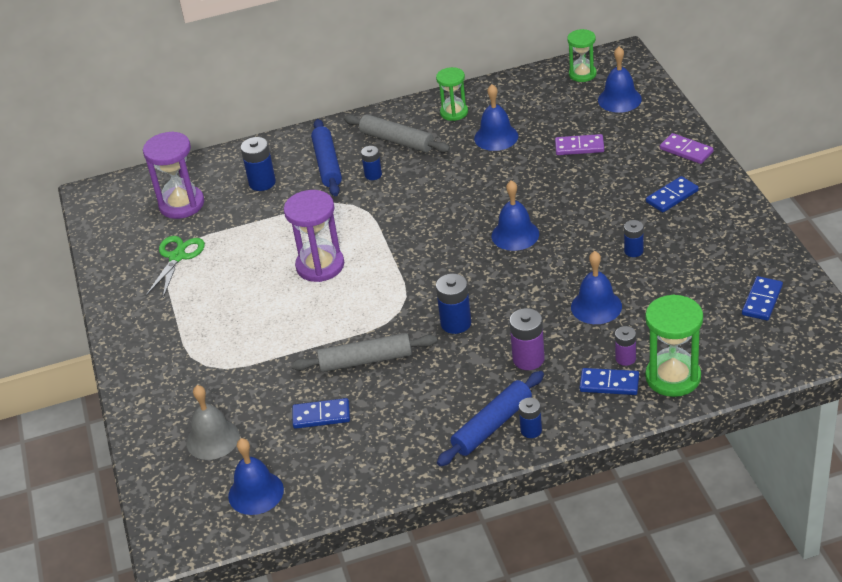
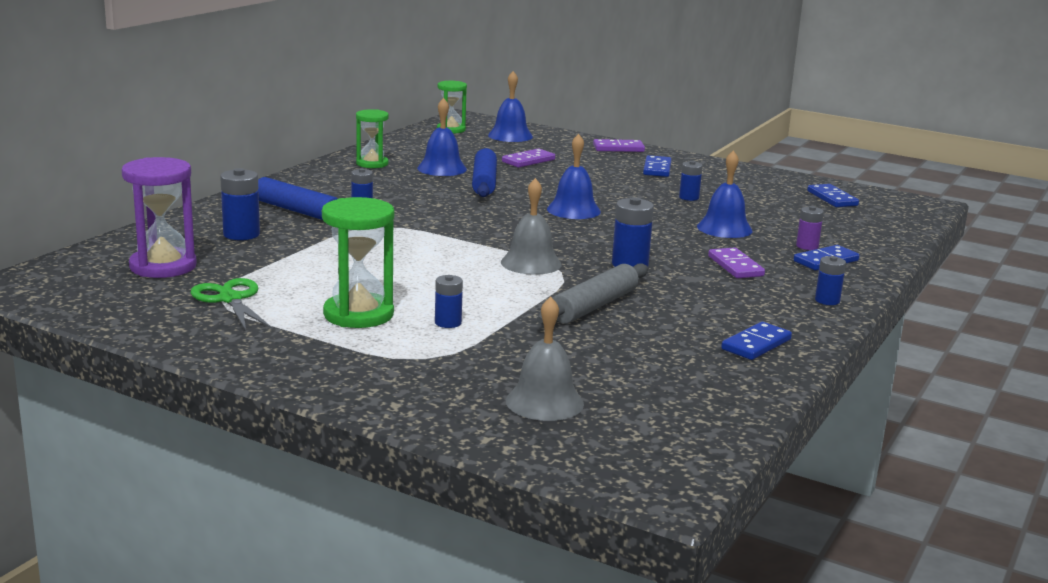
camera: 50 degrees left, 20 degrees down
blue bell [228,438,284,515] -> none
purple hourglass [284,190,344,282] -> none
blue domino [292,398,350,429] -> blue domino moved to [721,322,792,360]
grey rolling pin [344,114,450,153] -> none
blue rolling pin [437,371,544,467] -> blue rolling pin moved to [472,148,497,197]
purple battery [509,308,545,370] -> purple domino [708,247,765,278]
green hourglass [645,294,703,397] -> green hourglass moved to [322,197,395,328]
none -> blue battery [435,275,463,328]
none -> grey bell [501,178,562,275]

